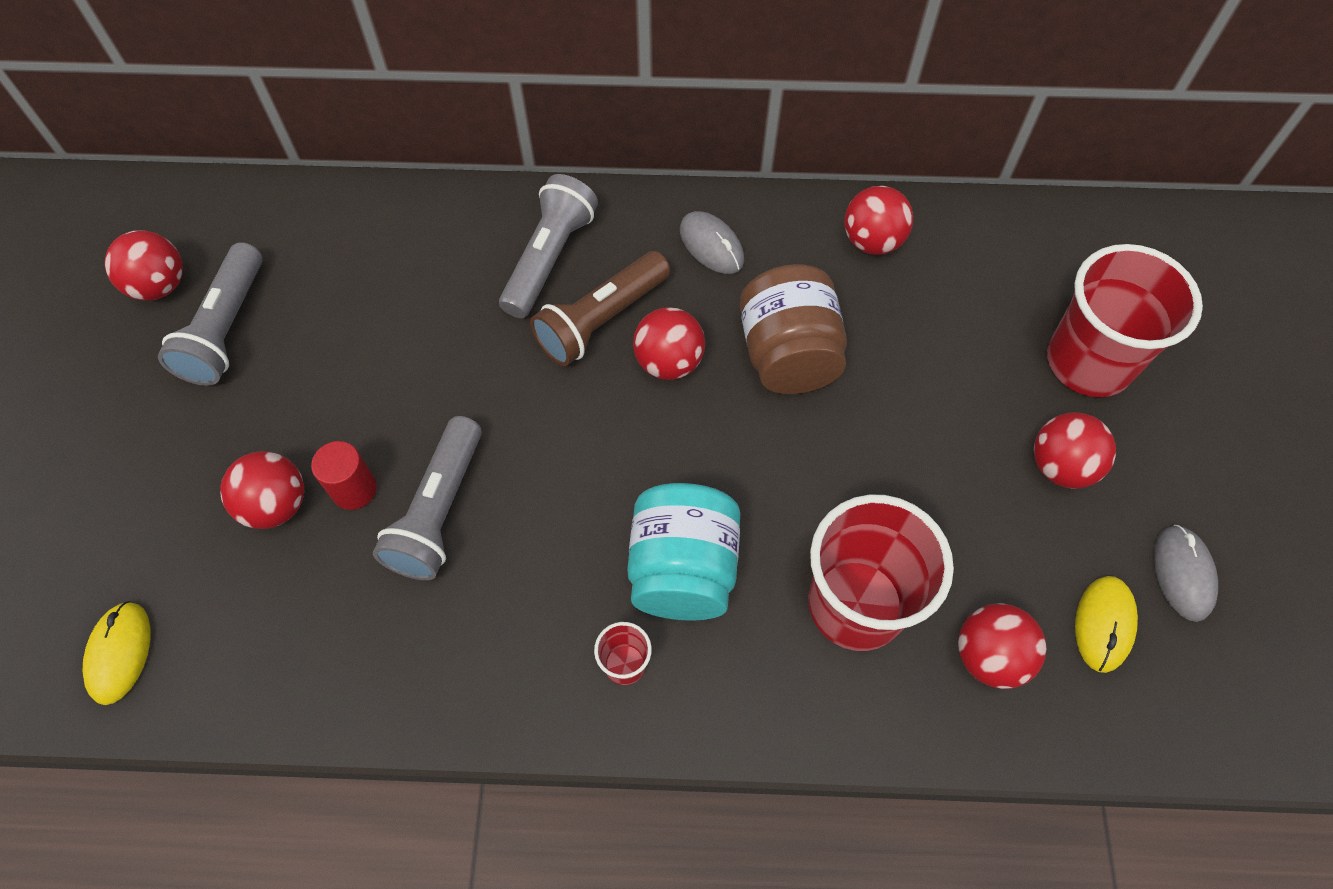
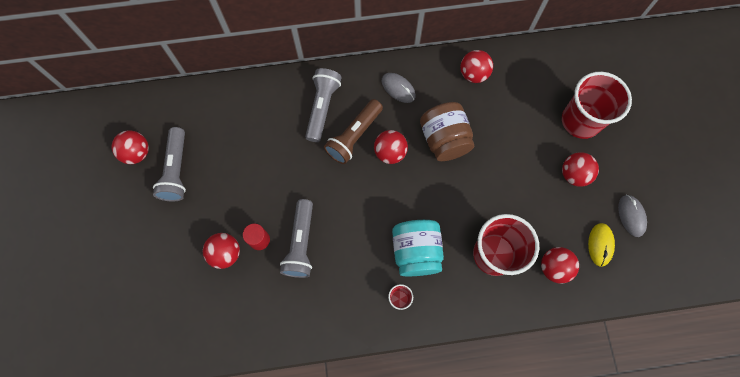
camera: 10 degrees left, 10 degrees up
yellow mouse [83,601,150,705] -> none

